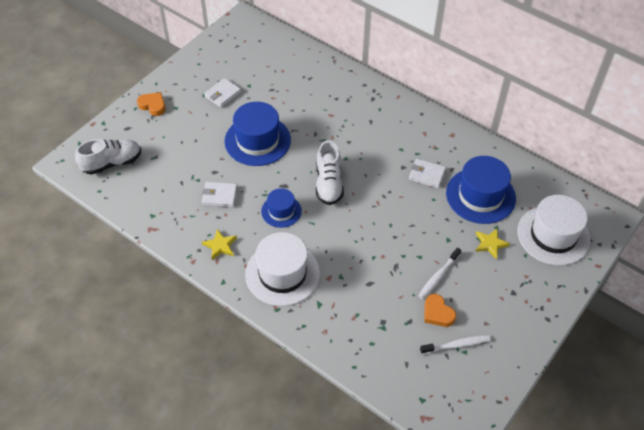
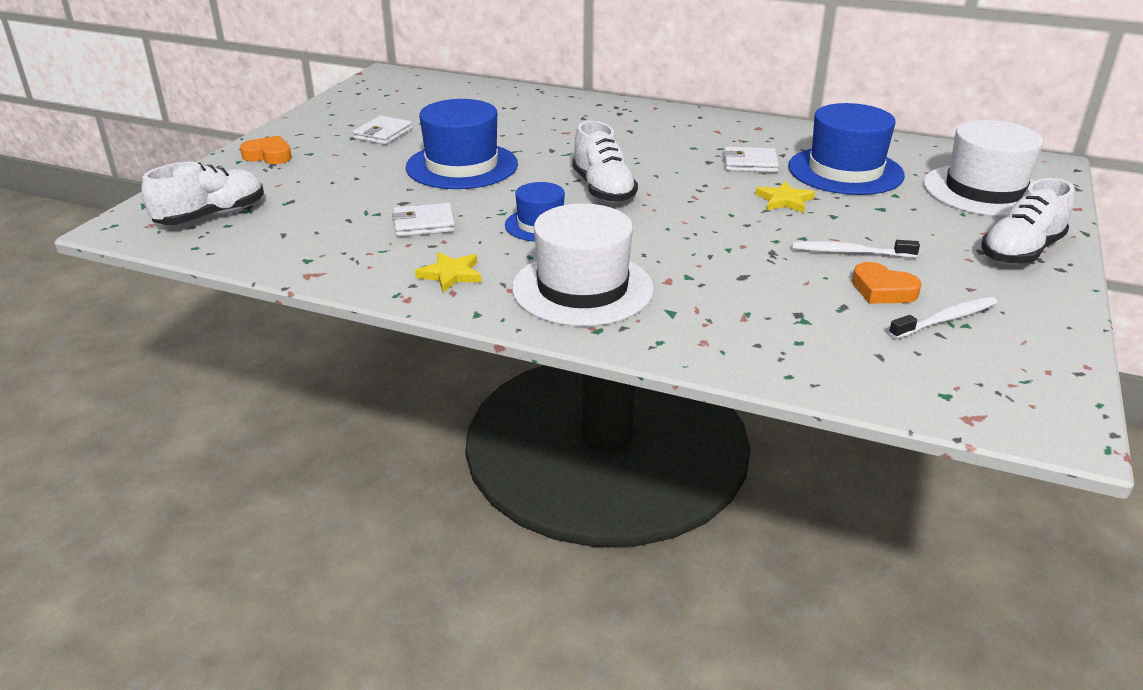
camera: 15 degrees left, 20 degrees down
white toothbrush [418,247,461,299] -> white toothbrush turned 75 degrees clockwise [792,240,920,258]
yellow star [476,229,510,259] -> yellow star moved to [755,181,815,213]
none -> white shoe [981,178,1074,265]

